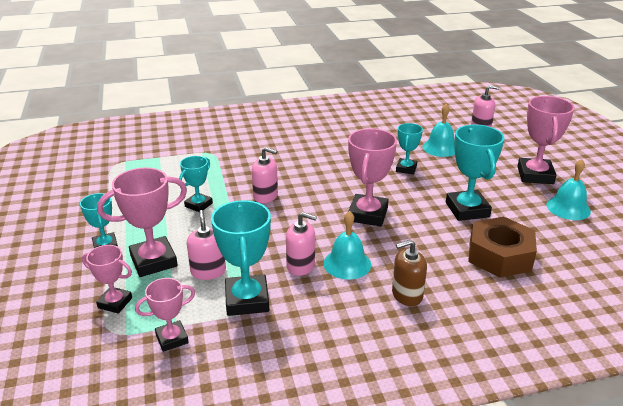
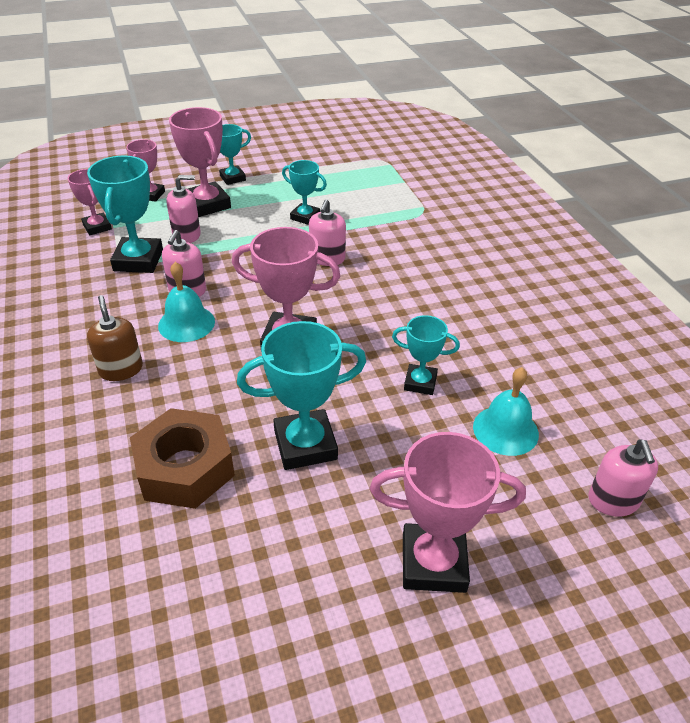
camera: 85 degrees right, 10 degrees up
turquoise trophy [211,200,271,316] -> turquoise trophy turned 75 degrees counterclockwise [87,156,163,273]
turquoise bell [546,159,591,220] -> none

